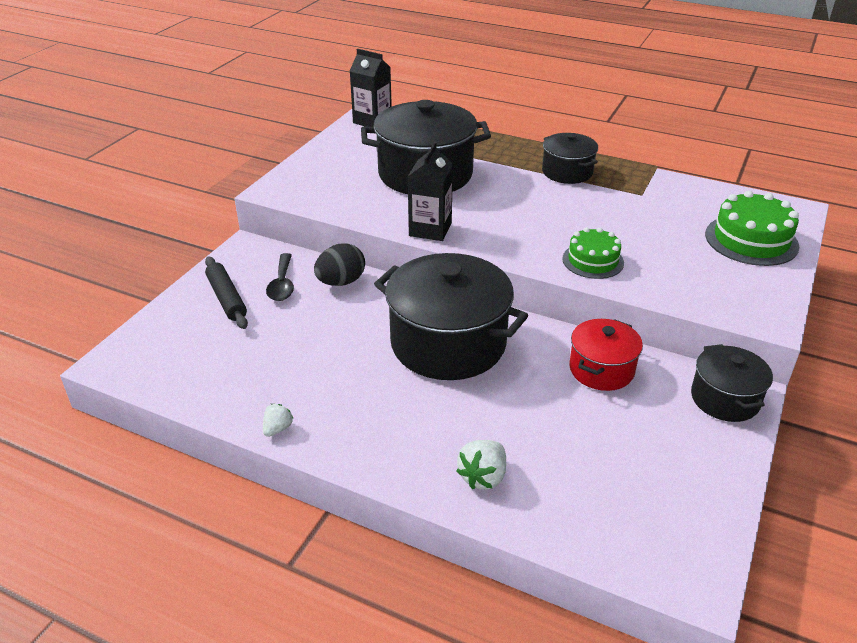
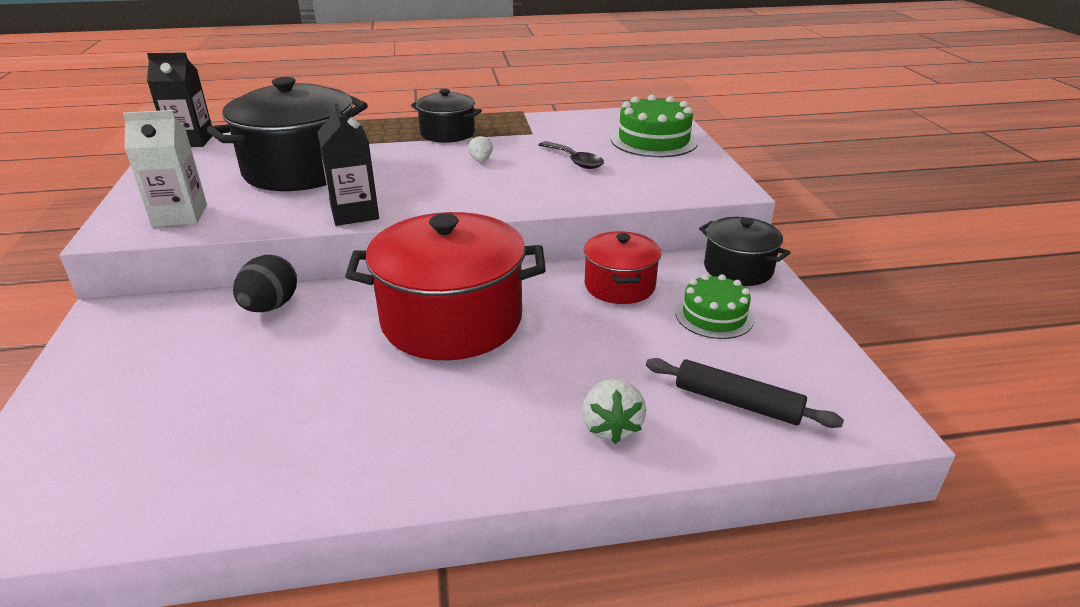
camera: 35 degrees left, 5 degrees down
black rolling pin [205,257,248,329] -> black rolling pin moved to [646,358,844,428]
white strawberry [263,404,293,437] -> white strawberry moved to [468,135,493,162]
black spoon [266,253,294,301] -> black spoon moved to [539,141,604,169]
black pot [374,253,528,380] -> red pot [345,212,546,360]
green cake [562,227,624,279] -> green cake moved to [675,274,754,339]
none -> white carton [123,110,207,227]

